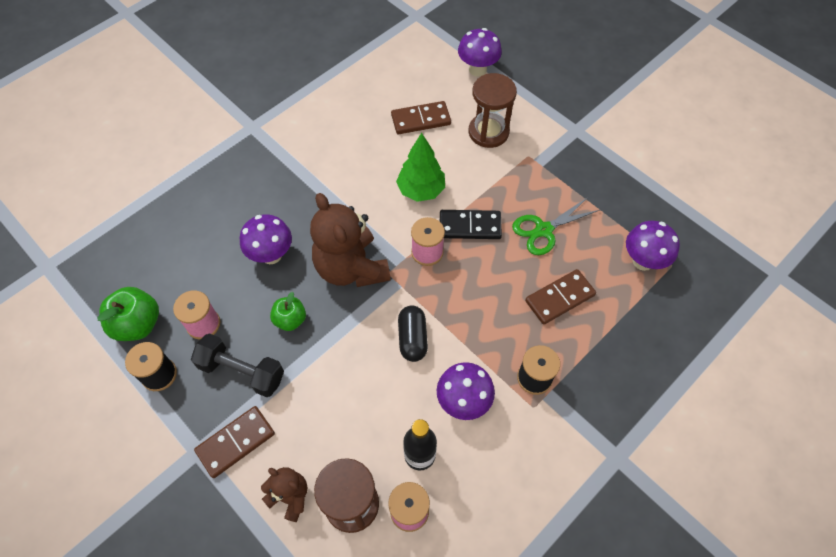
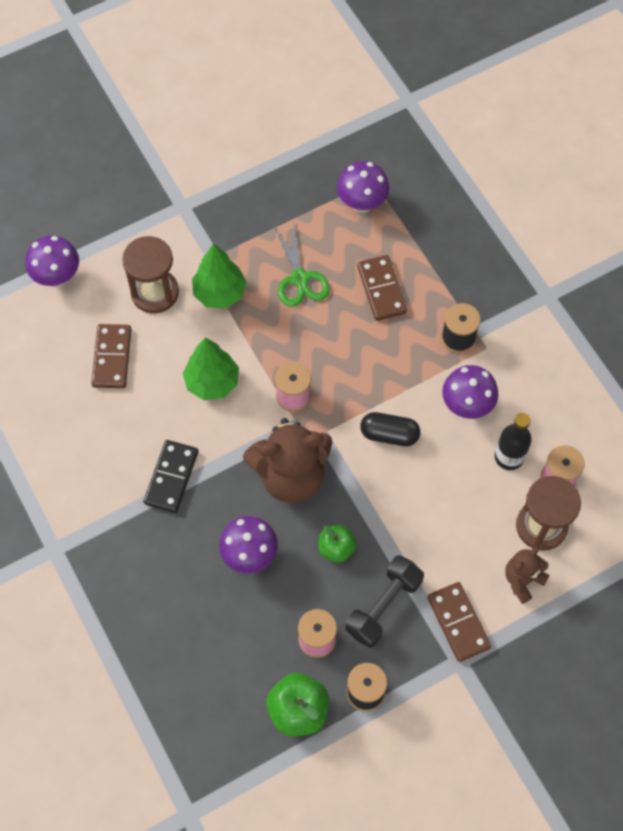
camera: 75 degrees left, 5 degrees up
black domino [440,210,502,239] -> black domino moved to [144,440,198,513]
none -> green tree [192,243,247,308]

